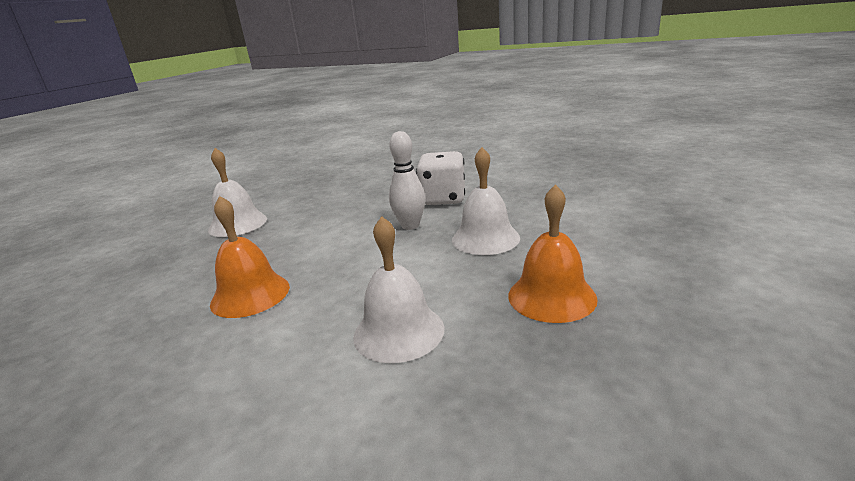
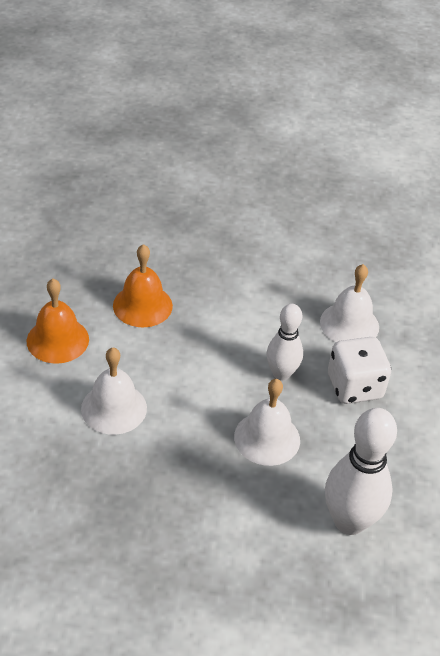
camera: 65 degrees right, 20 degrees up
white bell [208,148,267,237] -> white bell moved to [320,264,379,342]
orange bell [508,184,598,323] -> orange bell moved to [27,278,89,364]
none -> white bowling pin [325,408,397,535]

